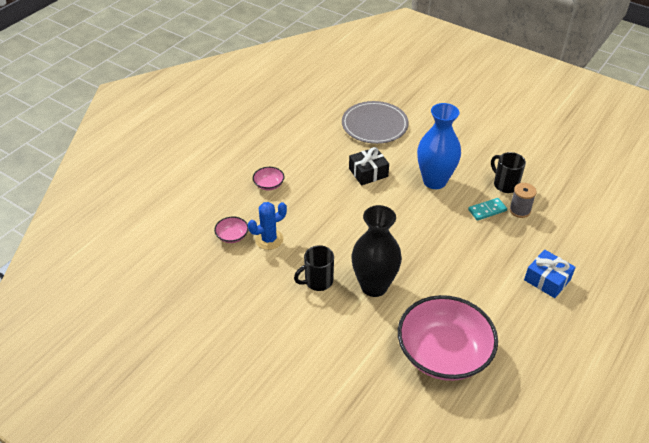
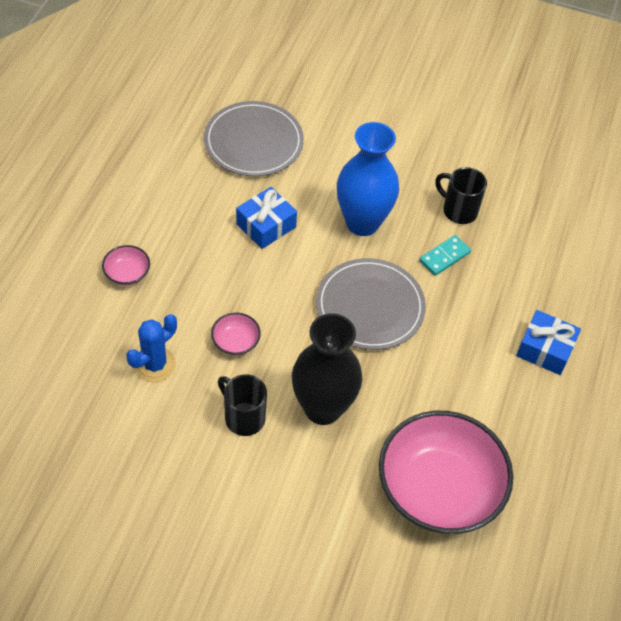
camera: 20 degrees left, 10 degrees up
pink bowl [214,217,248,243] -> pink bowl moved to [211,313,261,355]
black mug [294,245,334,291] -> black mug turned 90 degrees clockwise [218,374,267,436]
black gift [349,147,389,185] -> blue gift [236,187,297,249]
grey spool [509,183,537,218] -> none
none -> grey plate [316,258,426,350]

